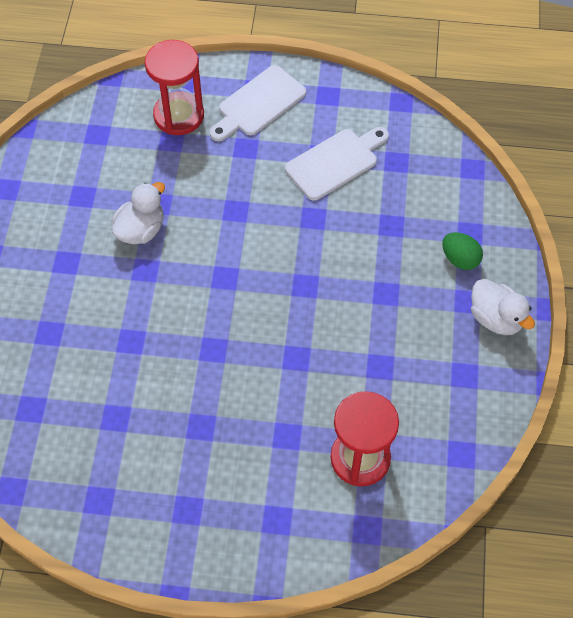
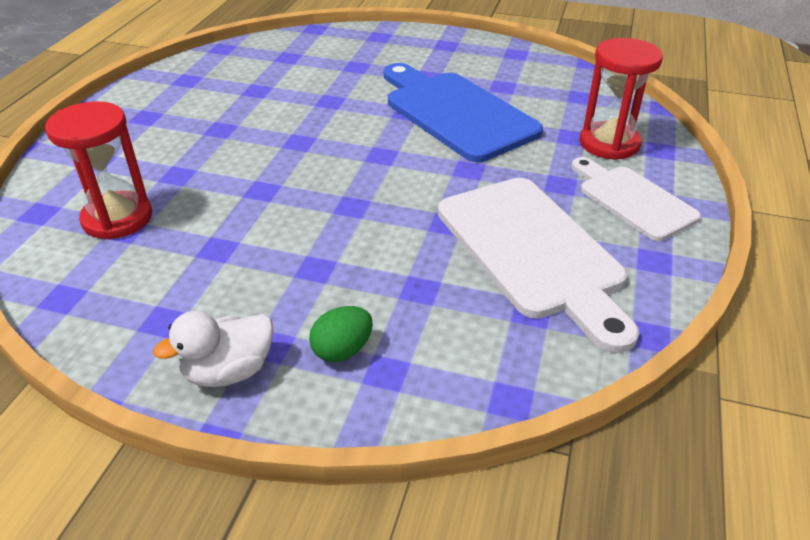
camera: 100 degrees right, 20 degrees down
white duck [112,182,165,244] -> blue cutting board [384,63,543,162]
white cutting board [285,127,389,201] -> white cutting board [438,178,639,353], size x1.63

